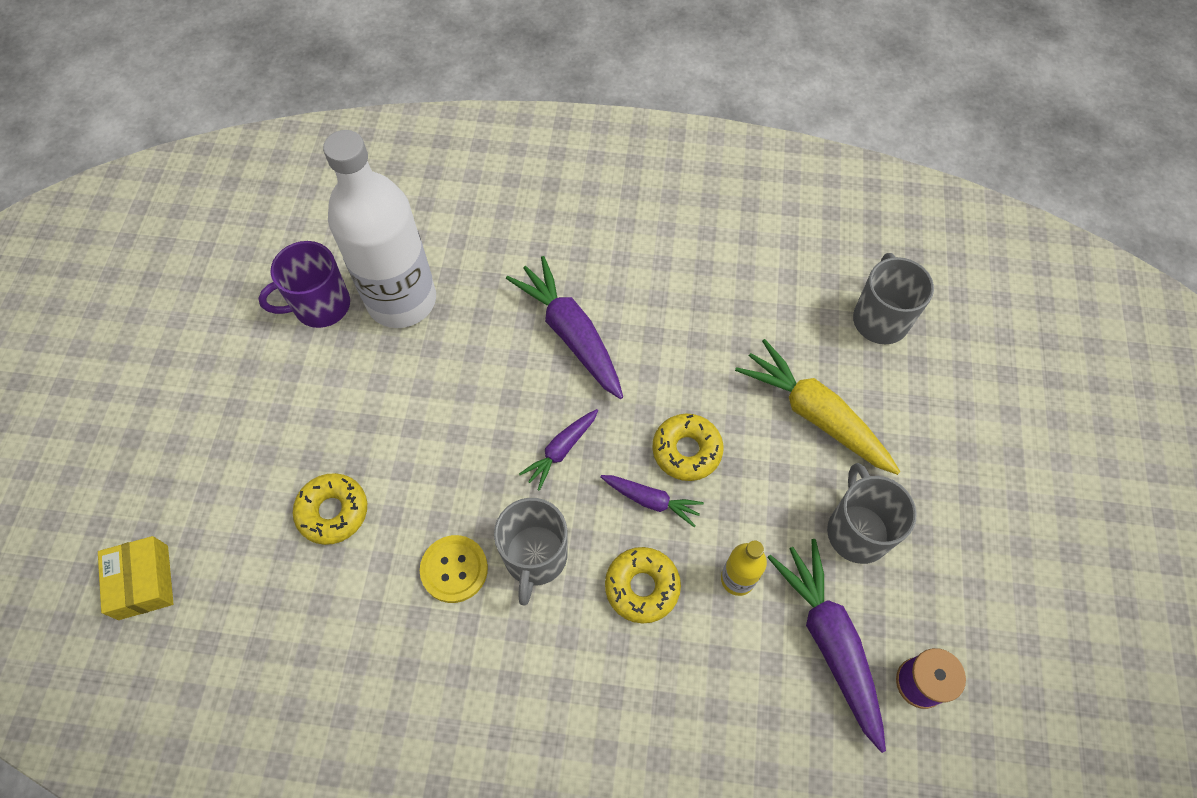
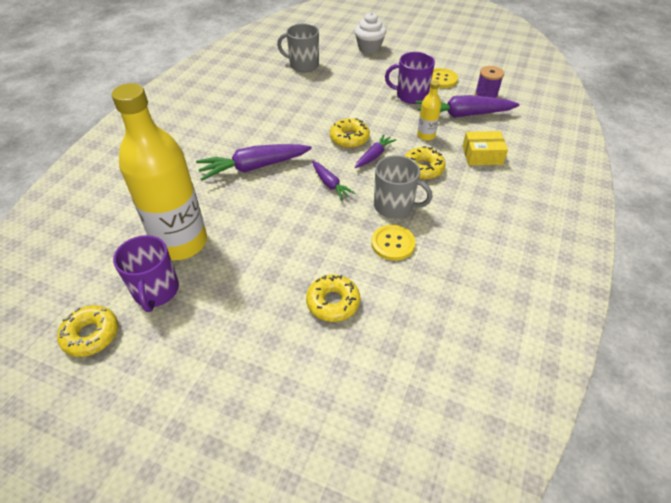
camera: 75 degrees left, 15 degrees down
yellow box [98,536,173,620] -> yellow box moved to [462,131,508,165]
white bottle [323,130,436,328] -> yellow bottle [112,83,207,260]
yellow carrot [735,339,900,475] -> none
grey mug [827,463,917,564] -> purple mug [385,52,435,104]
none -> yellow donut [57,305,118,357]
none -> white cupcake [354,12,386,54]
none -> yellow button [431,68,458,88]

